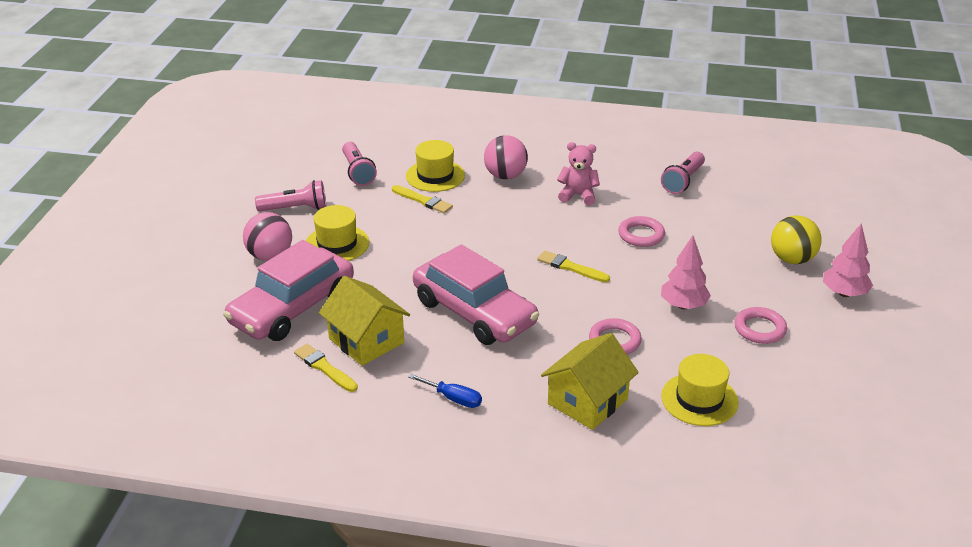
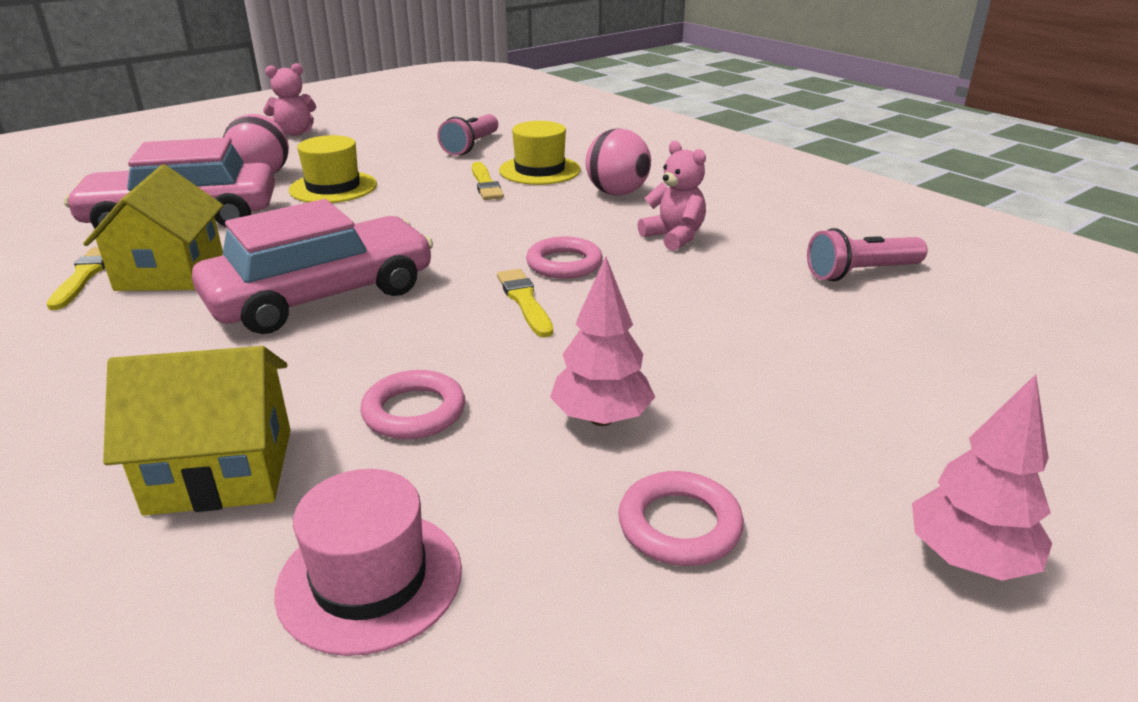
camera: 40 degrees right, 5 degrees down
pink flashlight [255,180,326,211] -> none
blue screwdriver [409,374,482,408] -> none
pink car [413,244,539,345] -> pink car turned 120 degrees counterclockwise [192,199,433,334]
pink ring [618,216,665,247] -> pink ring moved to [526,236,603,279]
yellow hat [661,354,738,426] -> pink hat [274,469,462,656]
yellow ball [771,216,822,264] -> none
none -> pink teddy bear [263,63,316,136]

